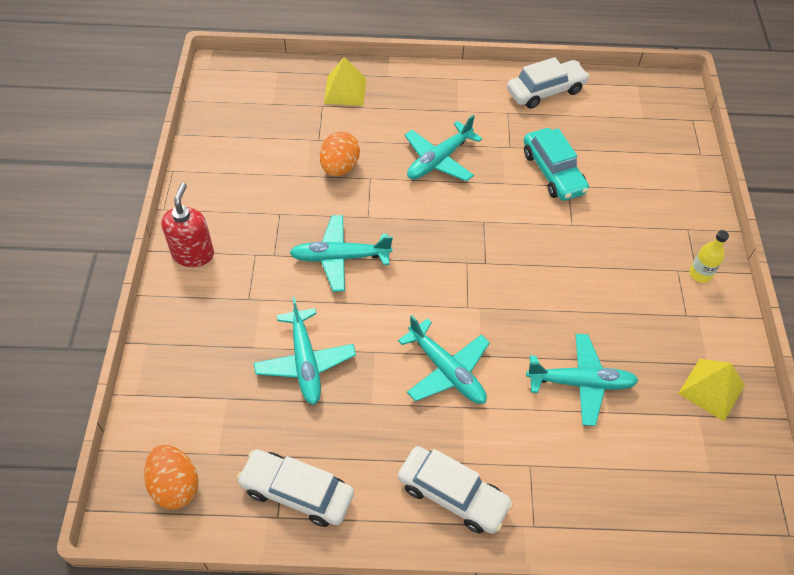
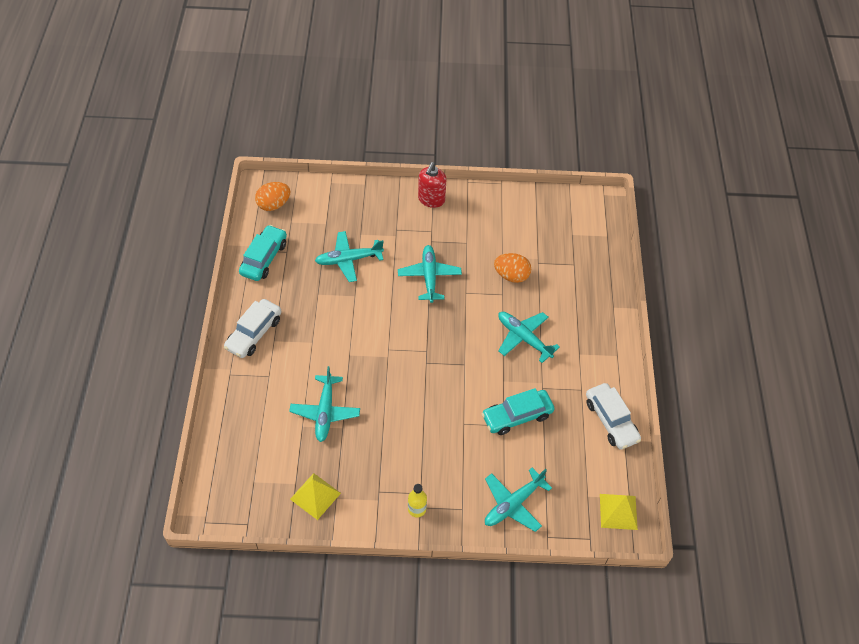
camera: 90 degrees right, 0 degrees up
red soap dispenser [161,183,214,267] -> red soap dispenser turned 105 degrees clockwise [418,162,446,208]
white car [237,449,354,527] -> turquoise car [239,225,287,281]
yellow pyramid [324,57,366,106] -> yellow pyramid moved to [600,494,638,530]
turquoise plane [398,315,490,404] -> turquoise plane moved to [485,468,552,532]

